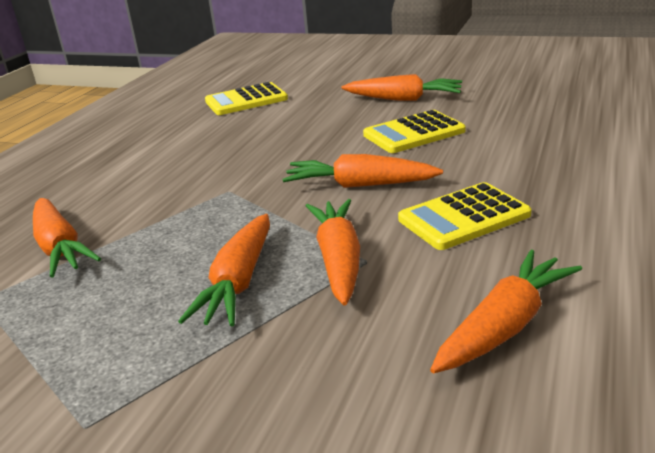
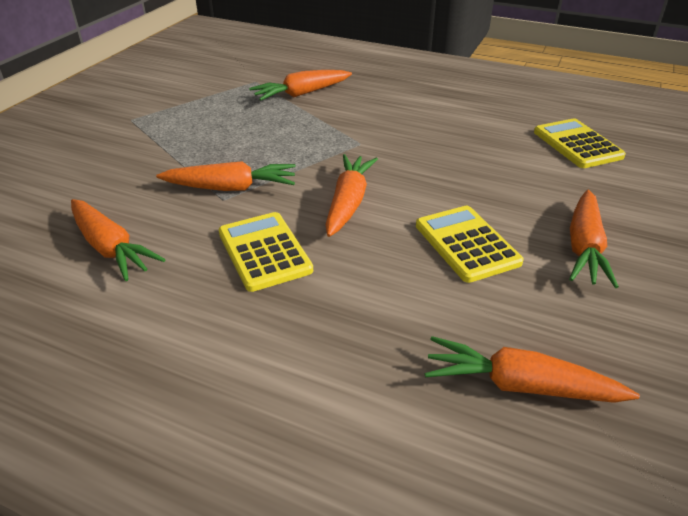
camera: 90 degrees right, 10 degrees up
orange carrot [178,214,270,327] -> orange carrot moved to [425,336,640,403]

